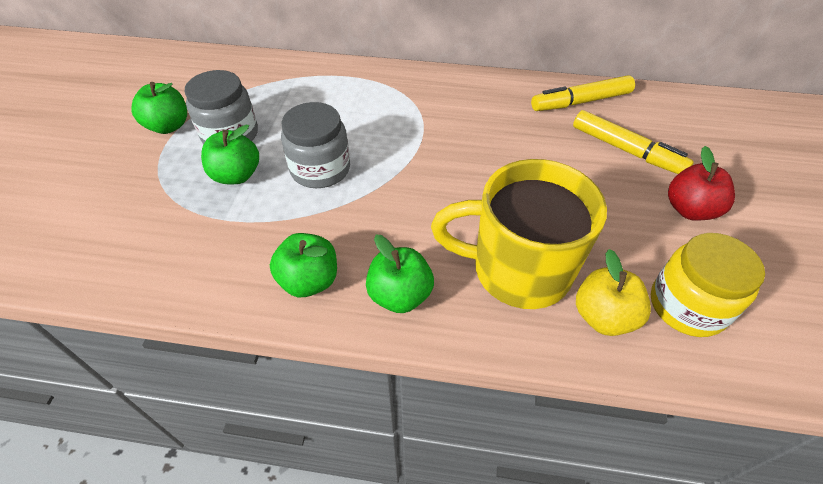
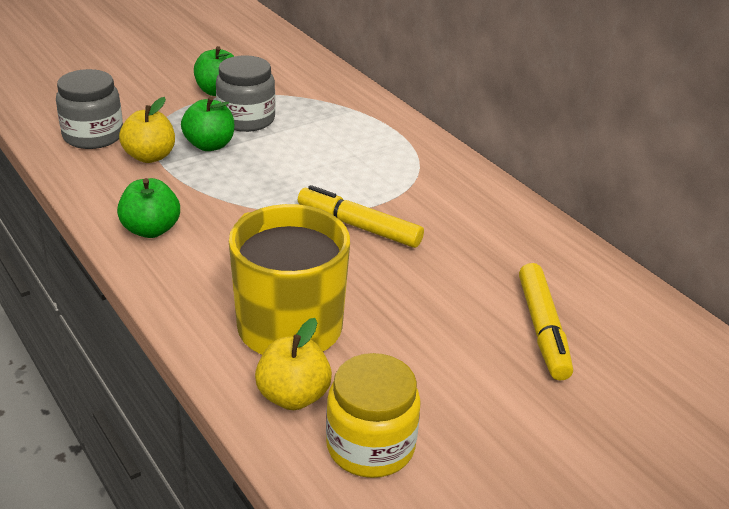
camera: 45 degrees right, 15 degrees down
grey jar [281,102,350,188] -> grey jar moved to [56,69,123,149]
green apple [366,235,434,313] -> none
yellow marker [531,75,635,111] -> yellow marker moved to [298,185,424,248]
red apple [668,146,735,221] -> none
none -> yellow apple [119,97,175,163]

